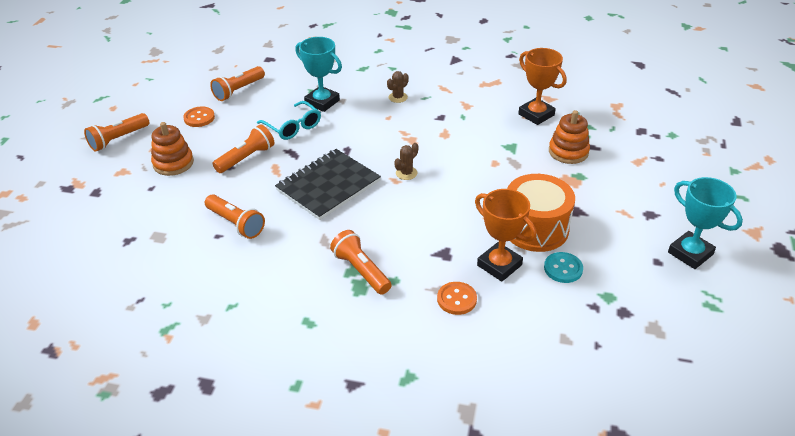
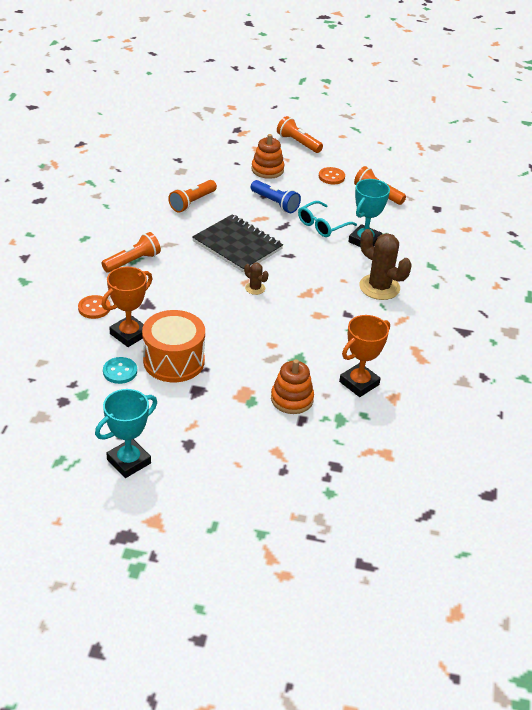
camera: 85 degrees right, 0 degrees up
orange flashlight [213,124,274,173] -> blue flashlight [251,180,301,213]
brown cactus [387,71,409,103] -> brown cactus [359,229,411,300], size x2.06

